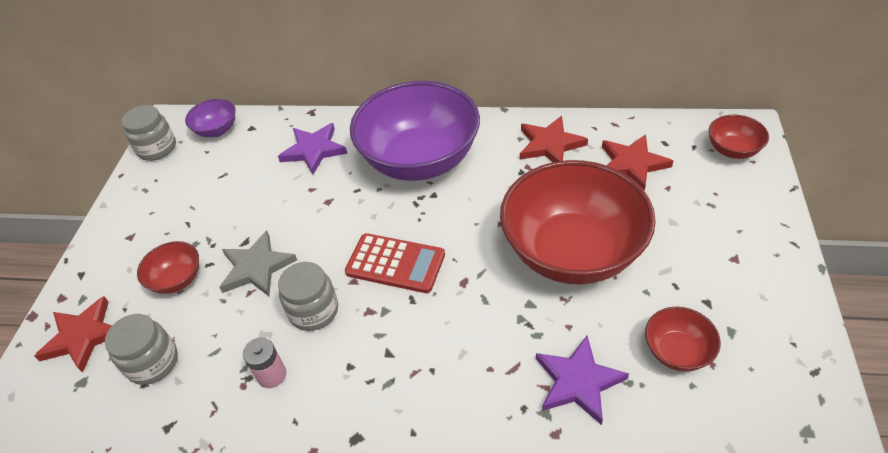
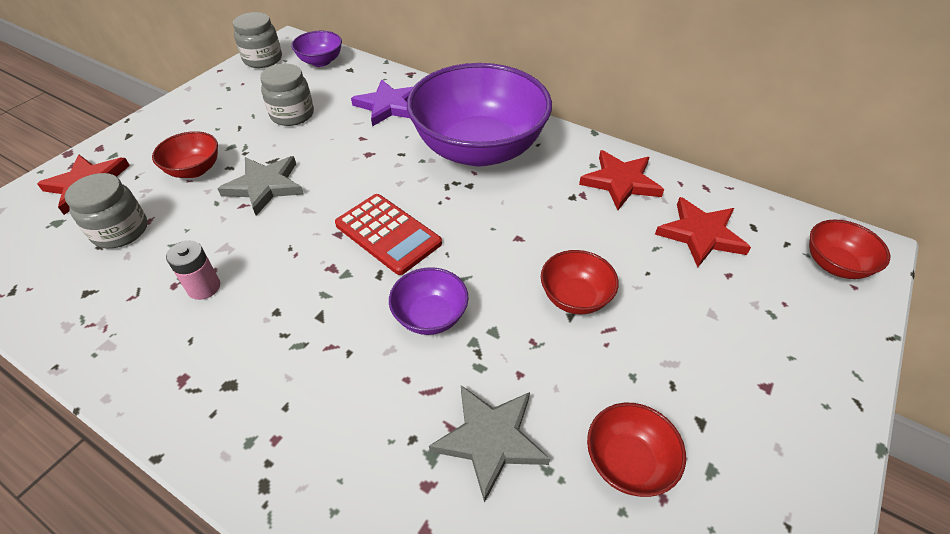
camera: 20 degrees right, 0 degrees up
grey jar [278,262,338,331] -> grey jar moved to [260,64,314,126]
red bowl [500,160,656,285] -> red bowl [541,250,619,314], size x0.43
purple star [536,336,629,425] -> grey star [429,385,550,503]
none -> purple bowl [389,267,469,335]

